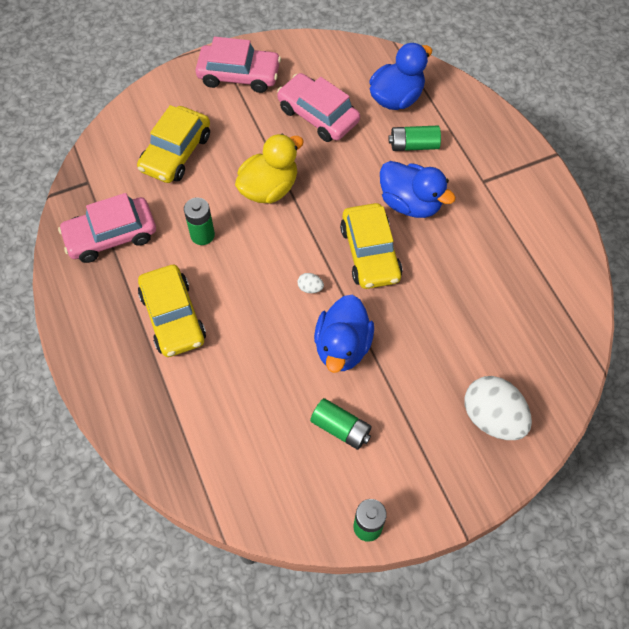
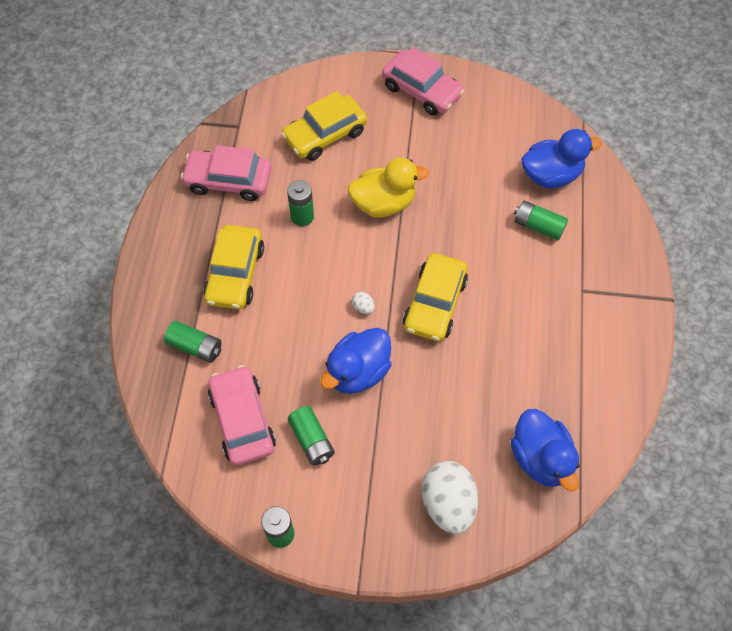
camera: 30 degrees right, 0 degrees up
pink car [277,73,360,142] -> pink car moved to [208,365,276,465]
blue duck [380,161,456,218] -> blue duck moved to [510,409,580,491]
none -> green battery [164,321,222,363]

